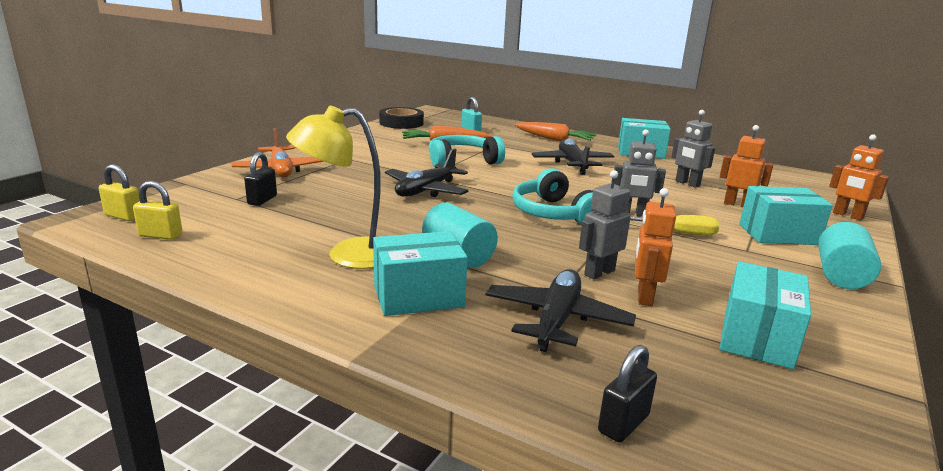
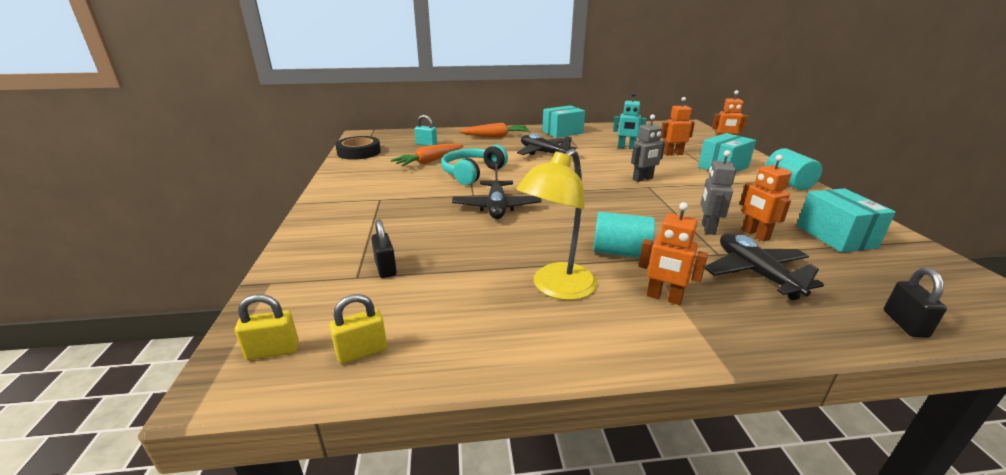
camera: 35 degrees left, 5 degrees up
orange plane [231,128,324,177] -> none
turquoise box [373,231,468,316] -> orange robot [639,202,708,305]
turquoise headphones [512,168,593,225] -> none
yellow screwdriver [630,215,719,236] -> none
grey robot [672,110,715,188] -> turquoise robot [613,92,647,149]

